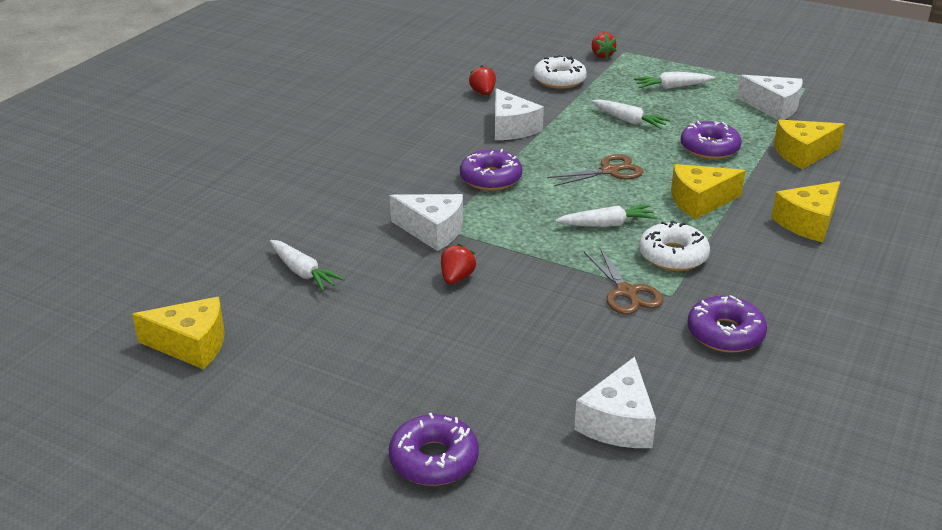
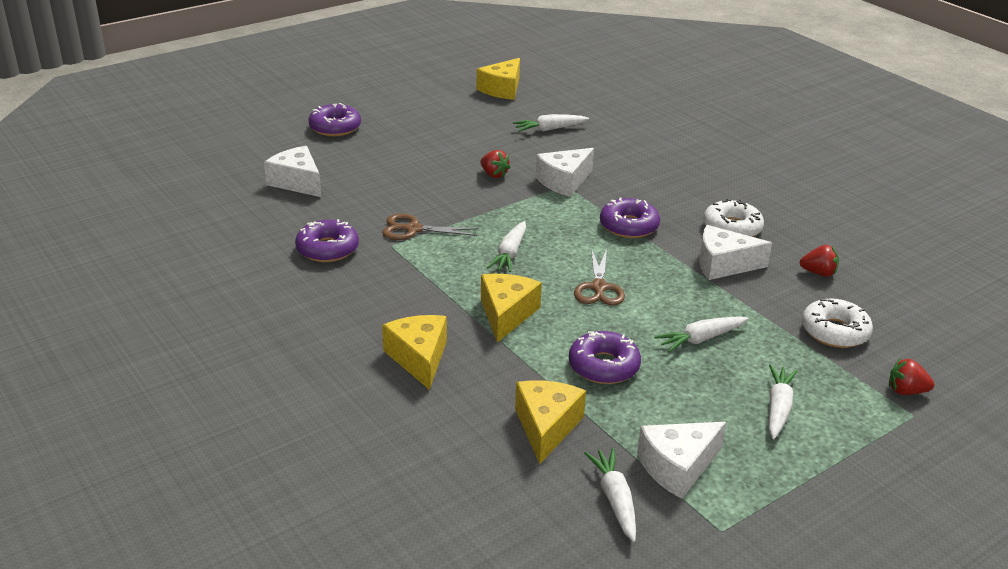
camera: 115 degrees right, 0 degrees up
white donut [639,221,710,271] -> white donut moved to [703,199,764,237]
none -> white carrot [584,448,636,542]

